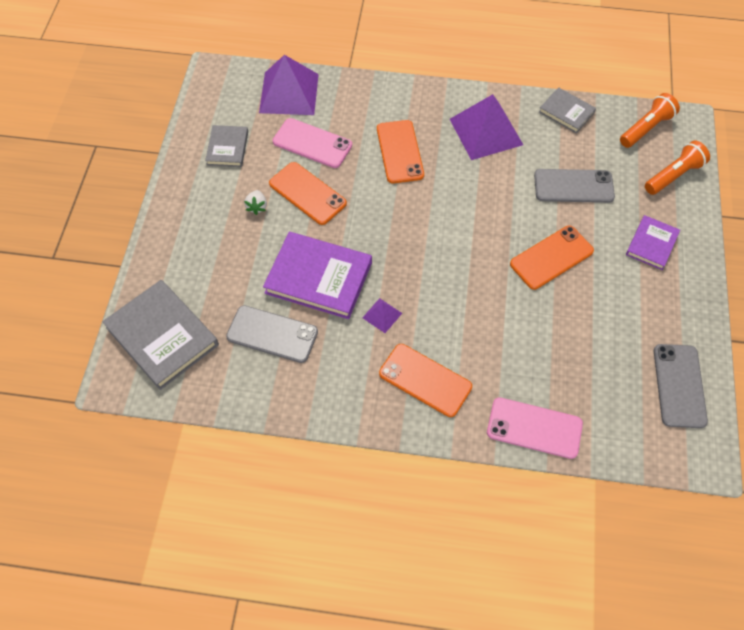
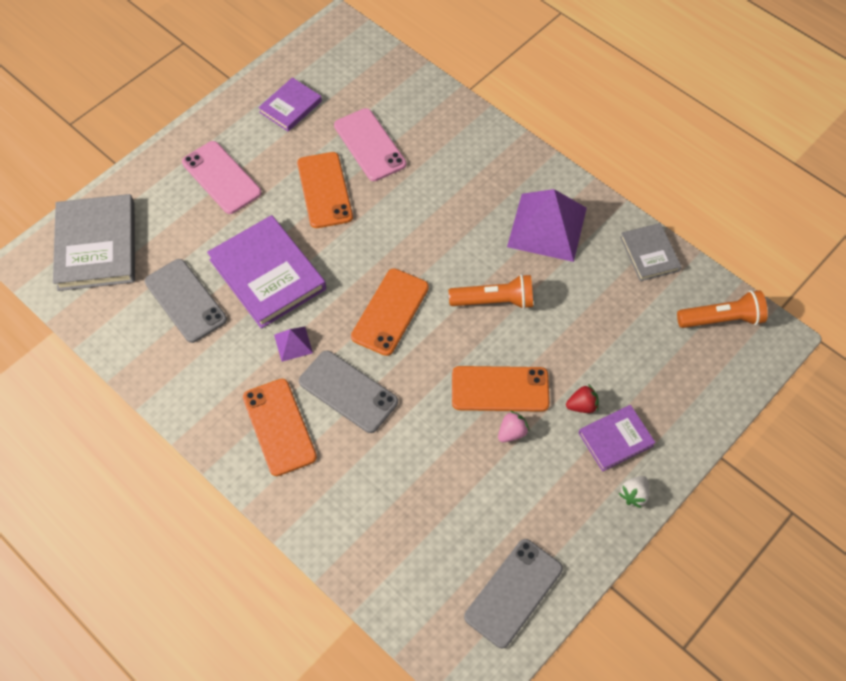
camera: 35 degrees right, 0 degrees up
grey book [205,125,248,167] -> purple book [258,77,322,132]
white strawberry [244,190,267,215] -> white strawberry moved to [618,476,649,508]
purple pyramid [259,55,319,115] -> none
orange phone [377,120,424,184] -> orange phone moved to [351,268,429,356]
pink phone [487,397,583,459] -> pink phone moved to [182,141,262,214]
grey phone [534,169,615,203] -> grey phone moved to [299,350,398,433]
orange flashlight [645,141,710,195] -> orange flashlight moved to [449,274,533,309]
none -> pink strawberry [498,411,530,442]
none -> red strawberry [566,384,599,413]

